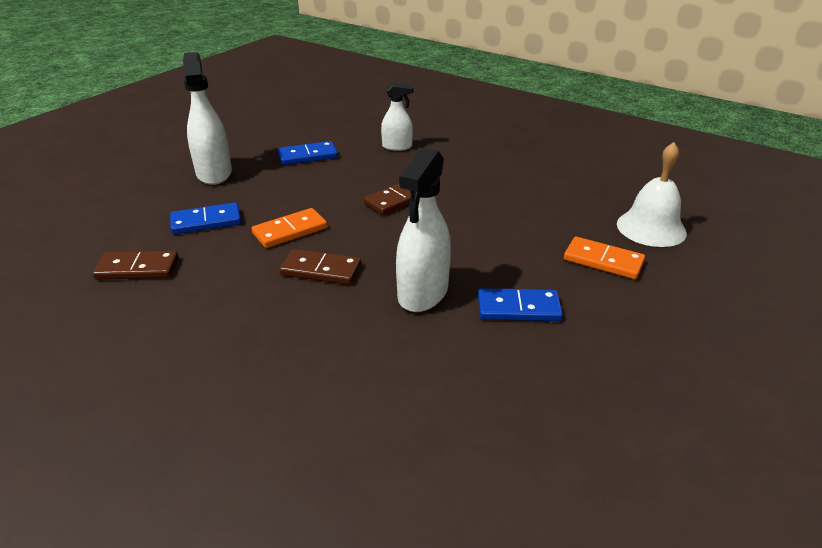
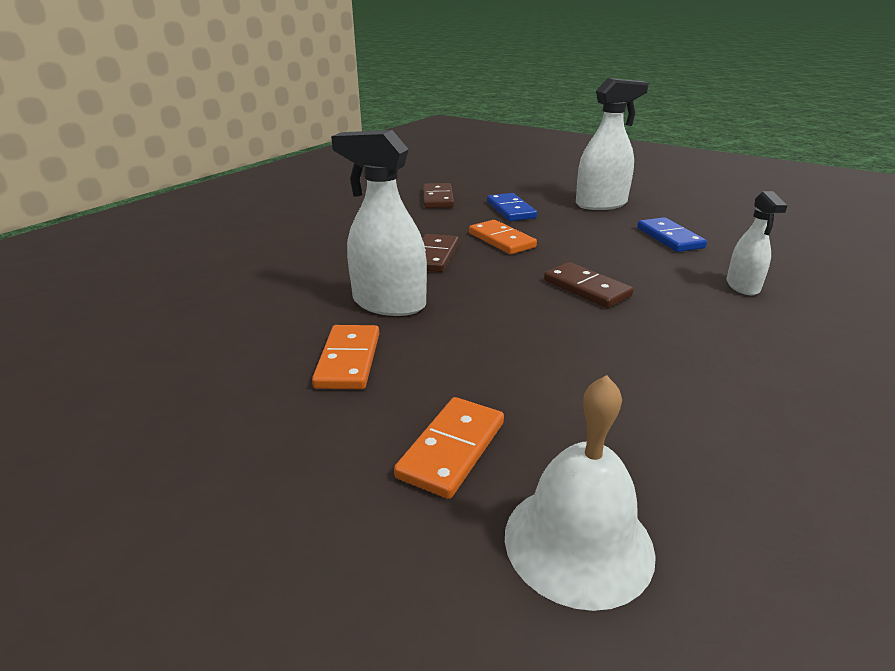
camera: 90 degrees right, 5 degrees down
blue domino [478,288,563,321] -> orange domino [312,325,379,389]

